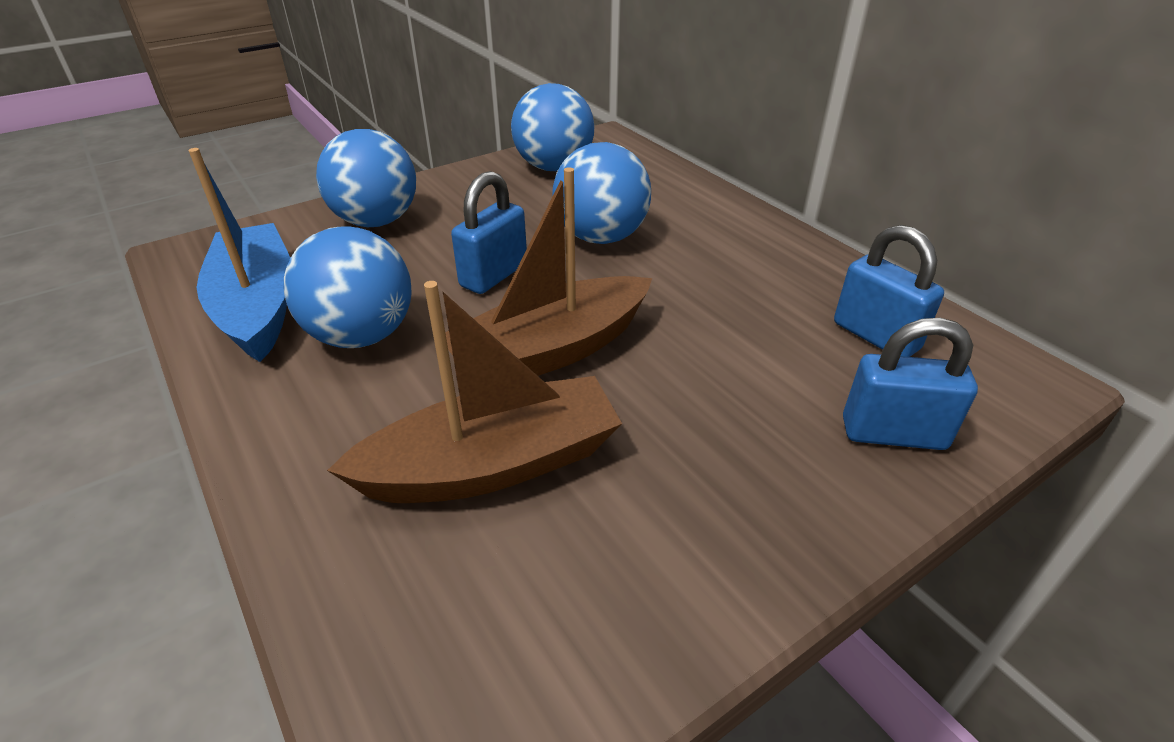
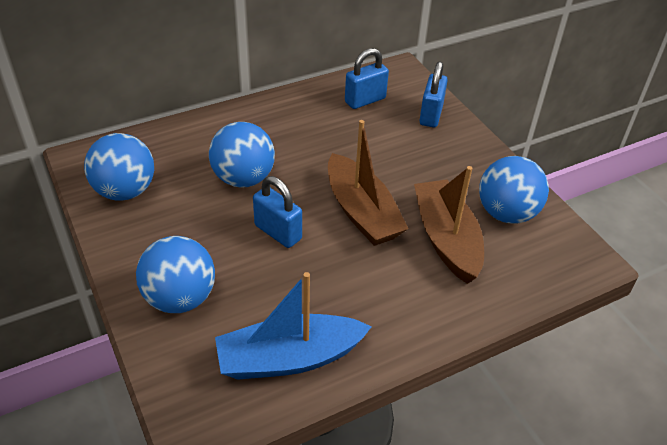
camera: 85 degrees left, 5 degrees up
blue ball [283,226,412,348] -> blue ball moved to [479,156,549,224]

